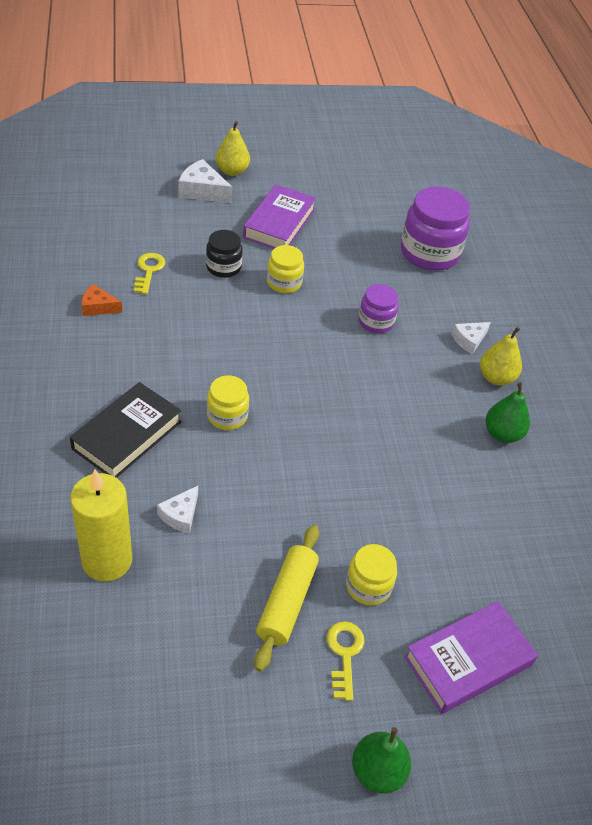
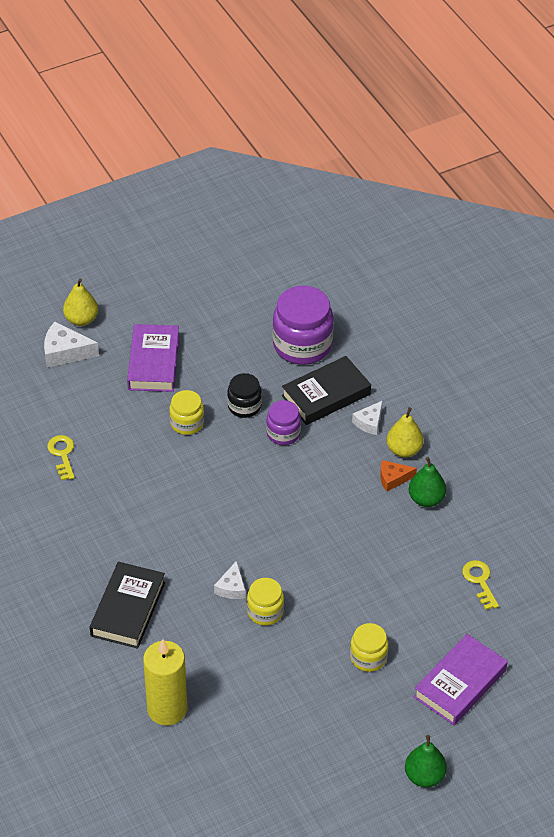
camera: 15 degrees left, 0 degrees up
orange cheese [82,284,122,316] -> orange cheese moved to [380,460,417,492]
white cheese [157,486,198,533] -> white cheese moved to [214,561,246,599]
black jar [206,230,243,278] -> black jar moved to [227,373,262,418]
yellow jar [207,375,249,430] -> yellow jar moved to [247,578,284,626]
yellow rolling pin [254,525,319,672] -> none
yellow key [327,621,365,701] -> yellow key moved to [462,560,499,610]
none -> black book [282,356,371,425]

